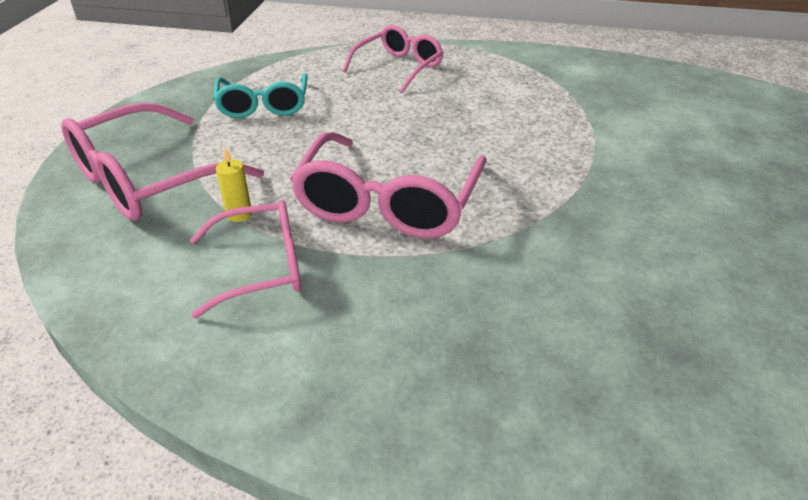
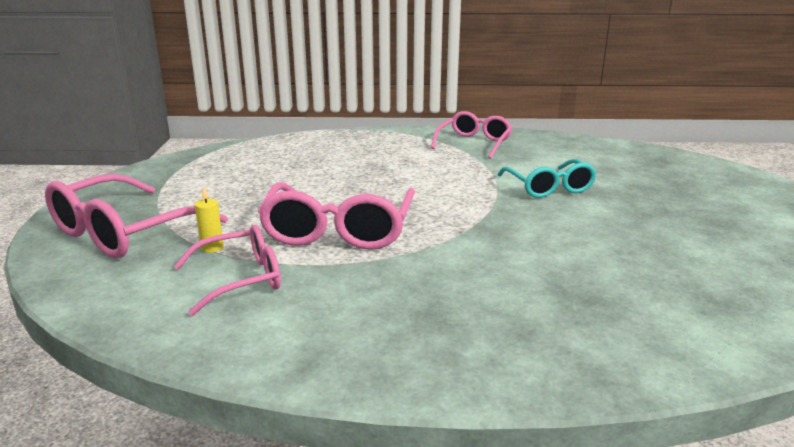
camera: 10 degrees left, 15 degrees down
turquoise glasses [213,73,308,118] -> turquoise glasses moved to [498,159,597,198]
pink glasses [342,25,444,93] -> pink glasses moved to [431,111,512,159]

